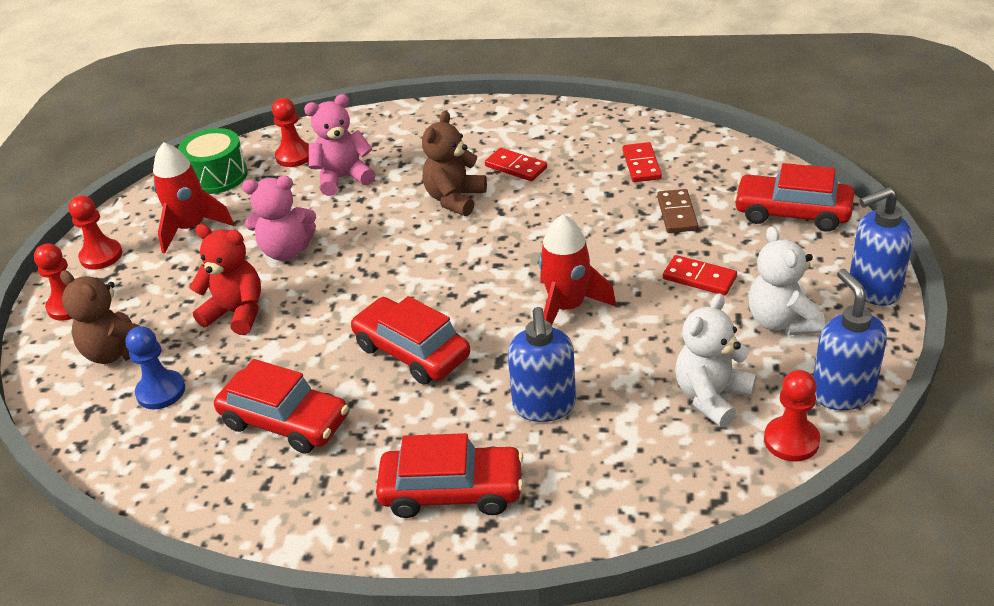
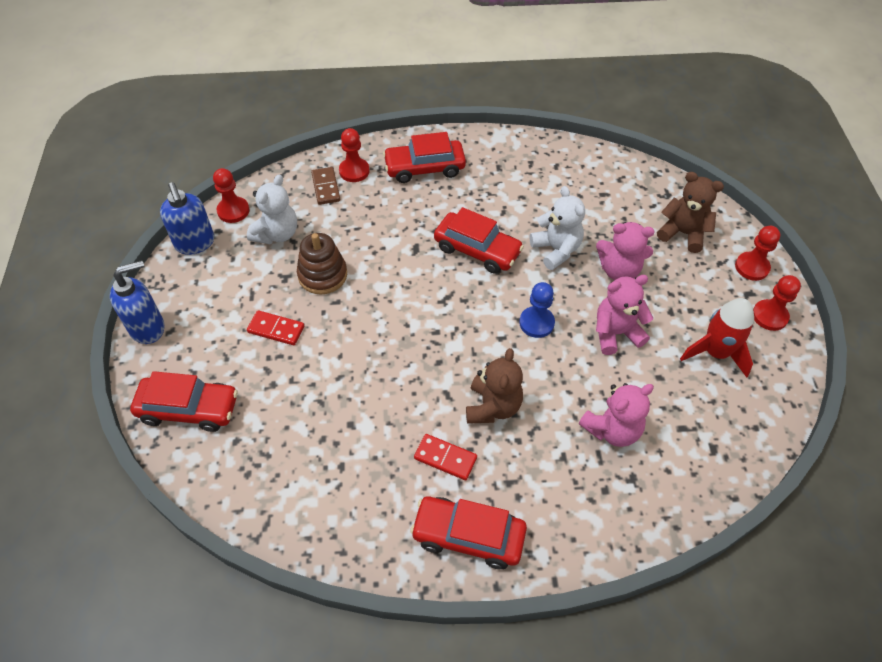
camera: 165 degrees right, 15 degrees up
blue pawn [126,326,185,409] -> blue pawn moved to [519,282,555,338]
green drum [178,128,248,194] -> none
red teddy bear [190,224,261,335] -> pink teddy bear [596,222,655,280]
red car [214,359,349,454] -> red car moved to [410,496,527,569]
red pawn [272,98,309,167] -> red pawn moved to [339,128,369,182]
blue soap dispenser [508,307,576,422] -> none
red rocket [539,214,616,325] -> none
red domino [623,142,662,182] -> none
brown domino [657,189,698,233] -> brown domino moved to [311,167,340,205]
white teddy bear [749,226,825,335] -> white teddy bear moved to [530,186,585,270]
none -> brown stacking toy [297,233,347,295]

